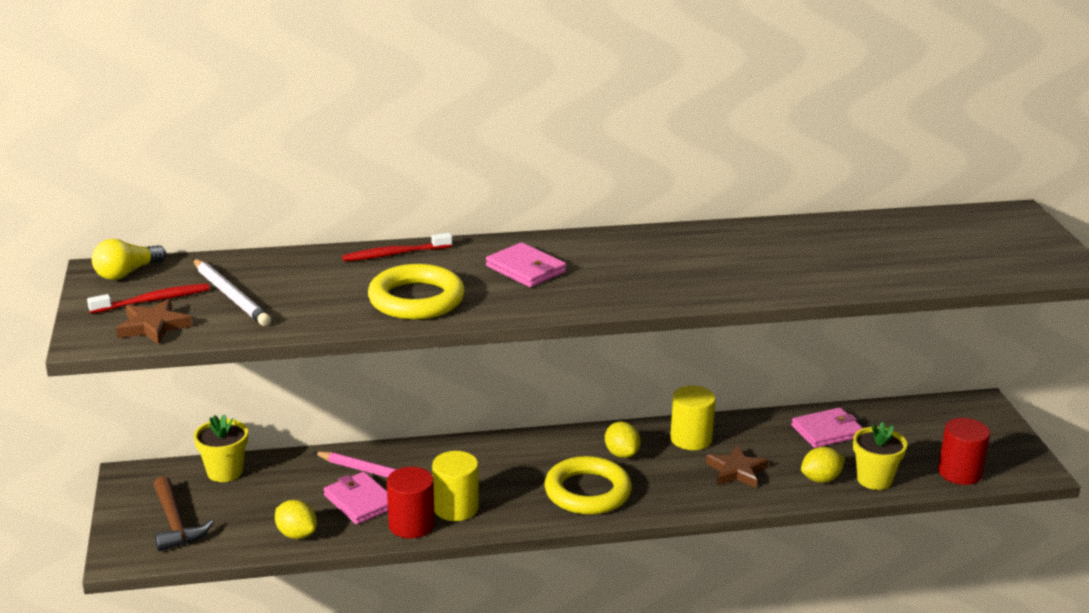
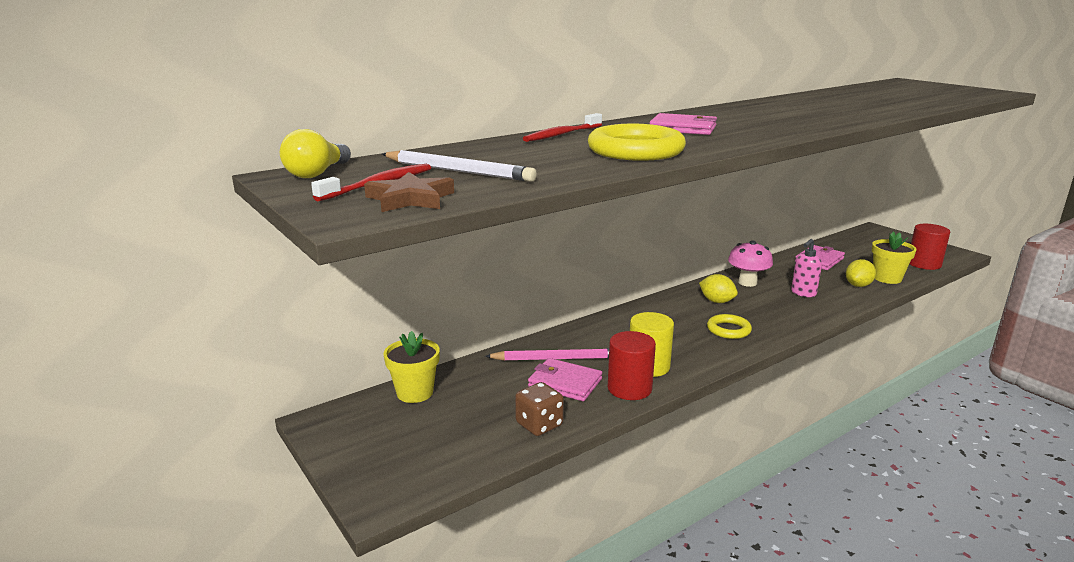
camera: 25 degrees left, 5 degrees down
brown hammer [153,476,214,552] -> none
yellow lemon [275,500,317,539] -> brown dice [515,382,564,436]
yellow ring [544,456,632,515] -> yellow ring [707,314,752,339], size x0.58
yellow cylinder [670,386,716,450] -> pink mushroom [728,240,773,287]
brown star [706,445,769,488] -> pink soap dispenser [791,239,822,297]

